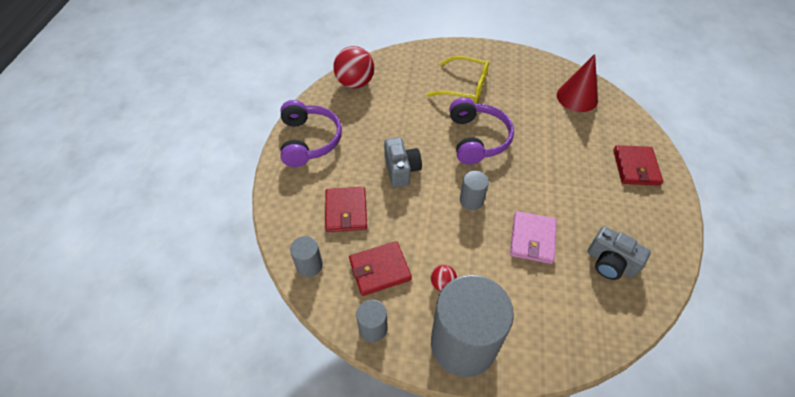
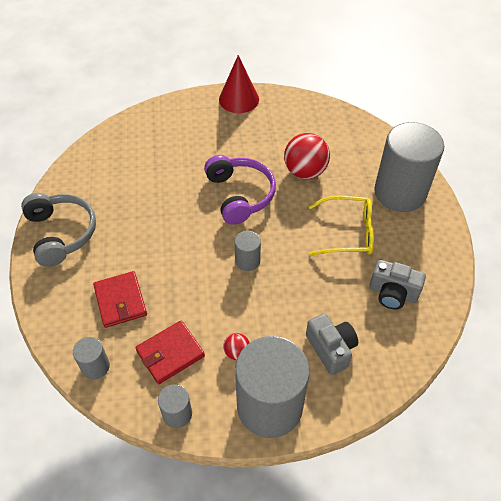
camera: 15 degrees left, 0 degrees up
purple headphones [280,100,342,167] -> grey headphones [21,193,96,267]
red ball [333,46,374,89] -> red ball moved to [284,133,330,179]
grey camera [384,137,422,188] -> grey camera moved to [306,313,358,375]
yellow glasses [427,56,489,103] -> yellow glasses moved to [309,196,374,256]
pink wallet [510,211,557,264] -> none
red cone [557,54,598,112] -> red cone moved to [219,55,259,113]
red wallet [613,145,663,186] -> grey cylinder [374,122,444,212]

